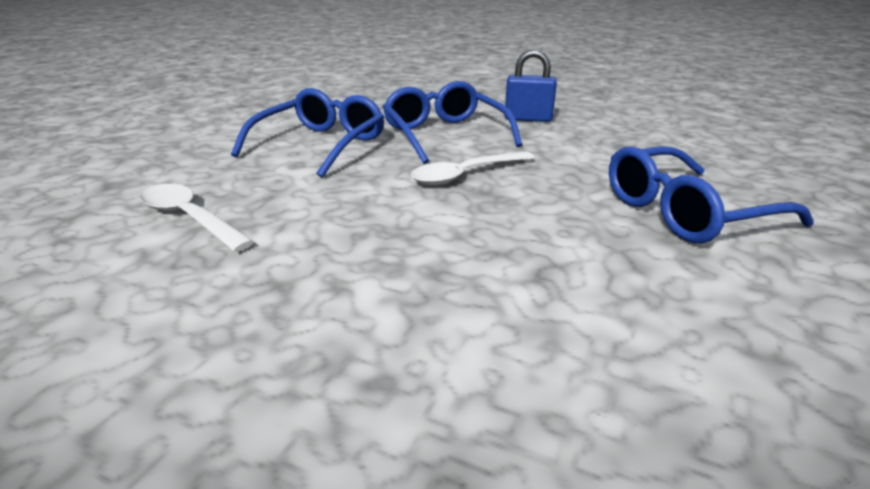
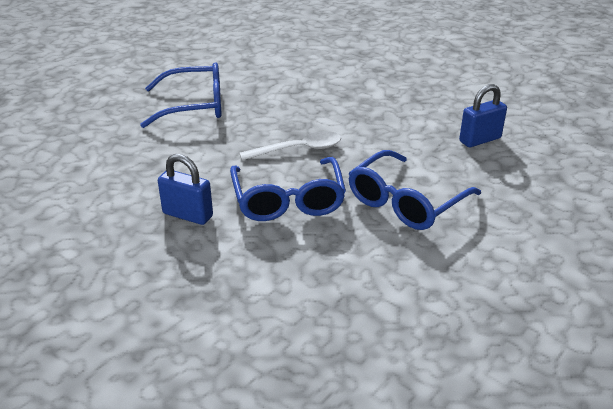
camera: 165 degrees left, 5 degrees up
white spoon [140,184,254,252] -> blue padlock [459,84,507,147]

